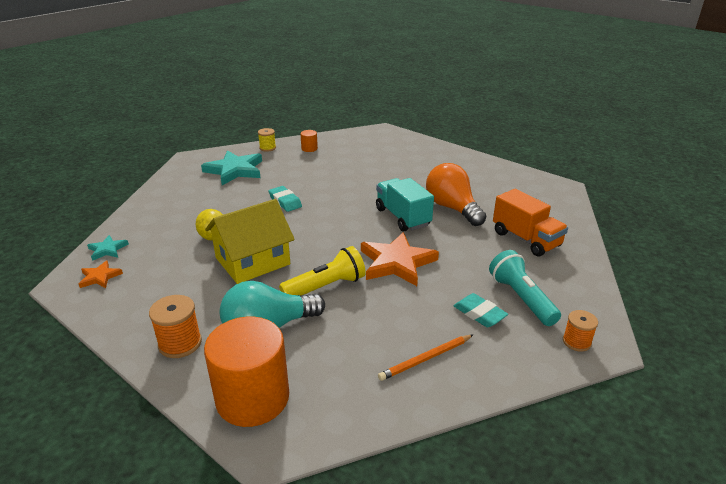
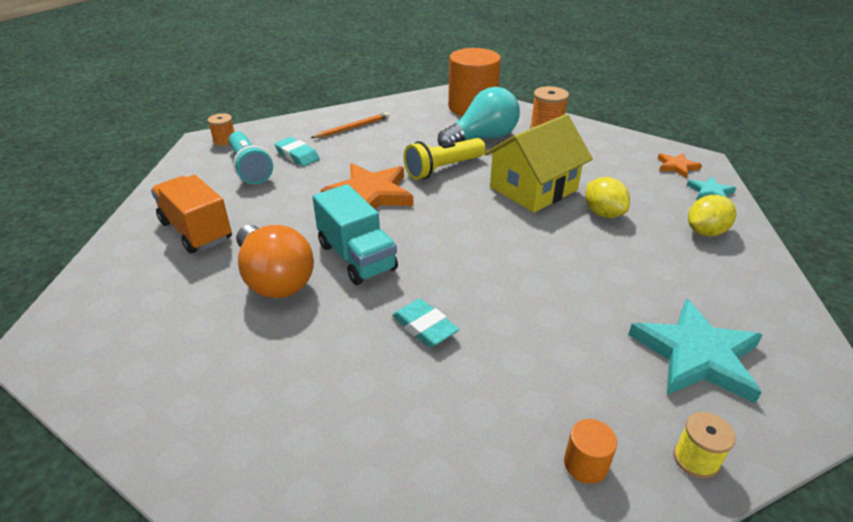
camera: 175 degrees right, 5 degrees up
turquoise eraser [269,186,302,212] -> turquoise eraser moved to [392,299,459,347]
none -> yellow lemon [688,195,737,236]

